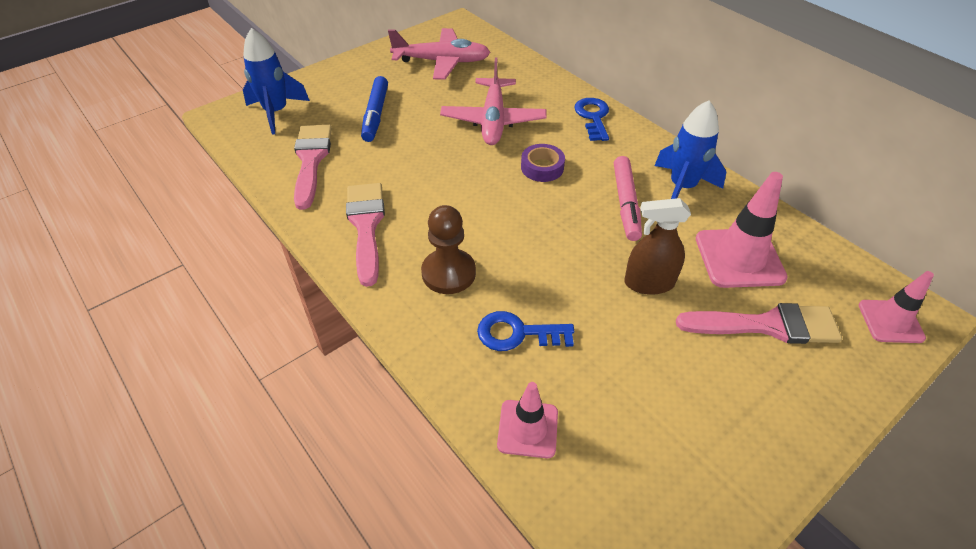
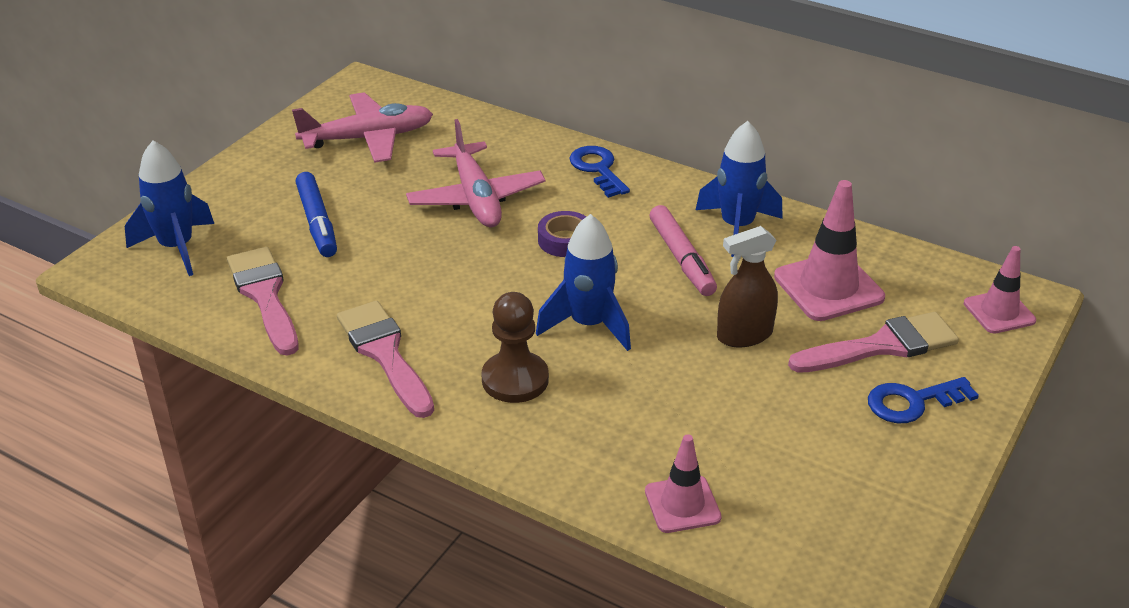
camera: 20 degrees left, 10 degrees down
blue key [477,311,574,351] -> blue key moved to [868,377,979,423]
none -> blue rocket [536,214,631,351]

